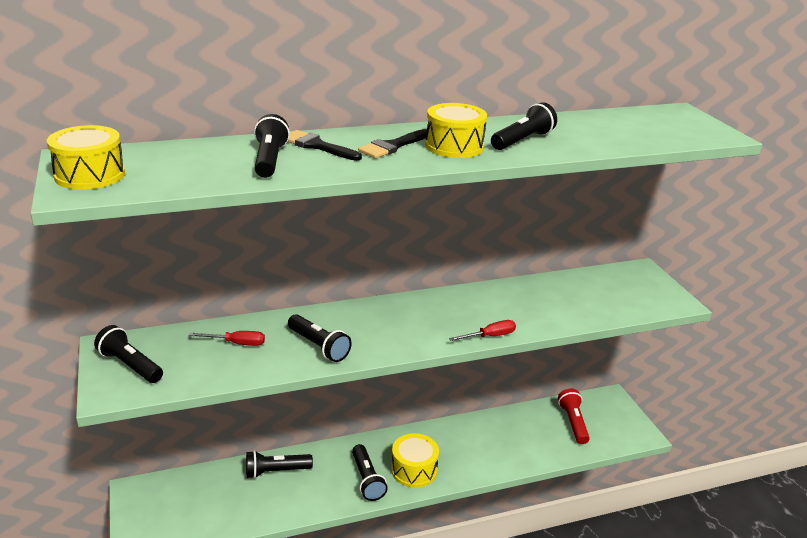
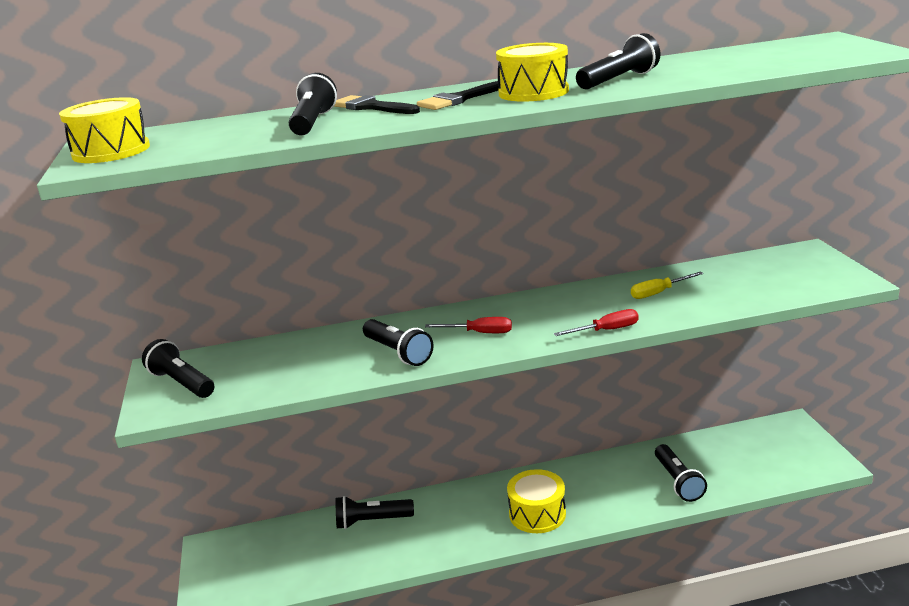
camera: 10 degrees right, 5 degrees down
red screwdriver [189,331,265,346] -> red screwdriver moved to [425,317,512,333]
black flashlight [352,444,388,501] -> black flashlight moved to [655,444,707,502]
red flashlight [558,389,590,444] -> none
none -> yellow screwdriver [631,272,703,299]

